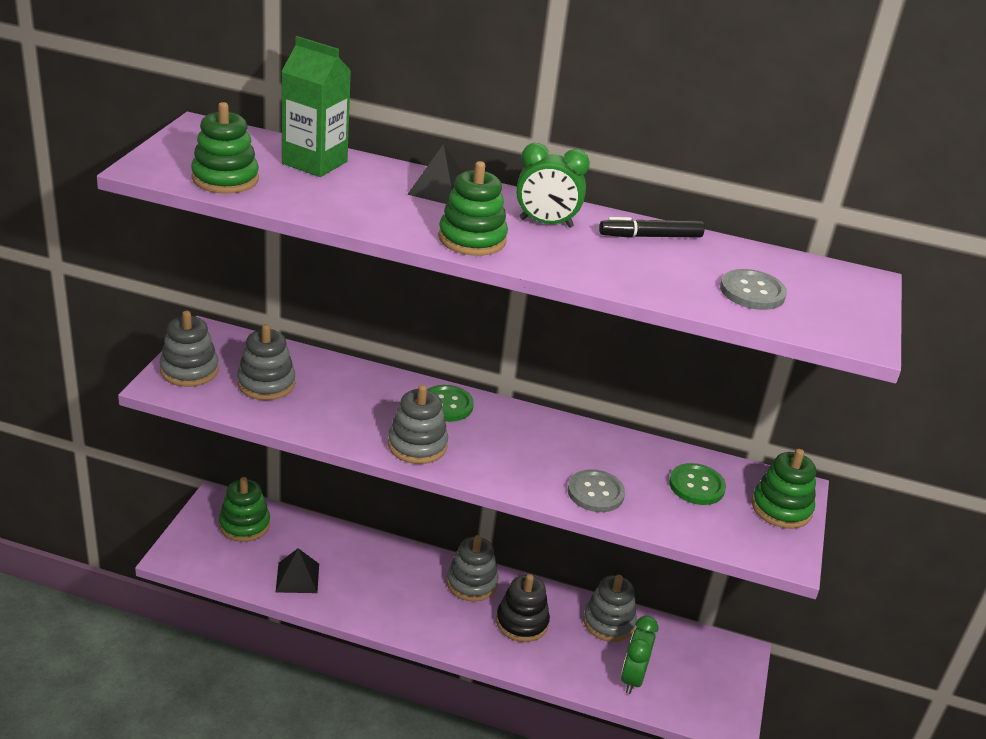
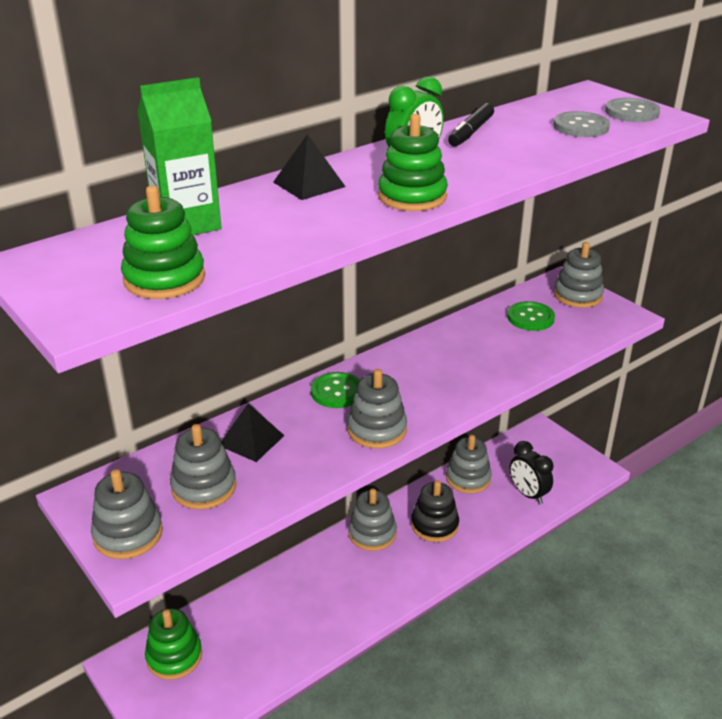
camera: 50 degrees left, 0 degrees up
black pyramid [276,548,319,593] -> black pyramid moved to [221,403,285,462]
grey button [568,469,625,512] -> grey button moved to [605,98,660,122]
green clock [621,616,658,694] -> black clock [510,441,554,504]
green stacking toy [752,449,816,529] -> grey stacking toy [554,242,604,308]

